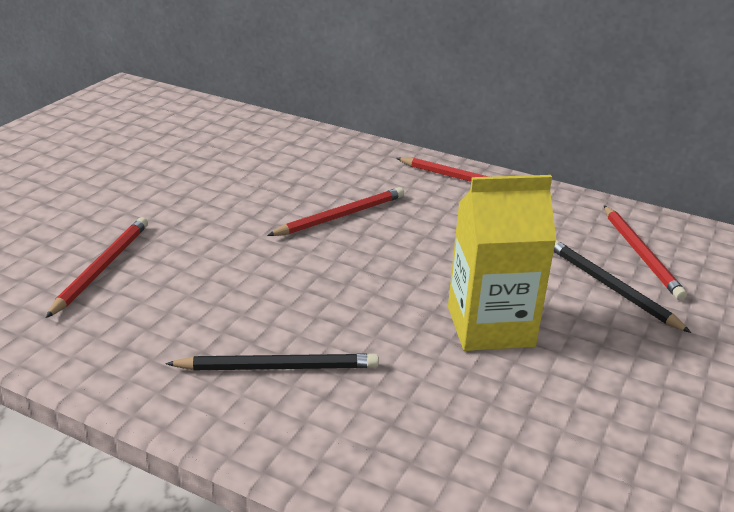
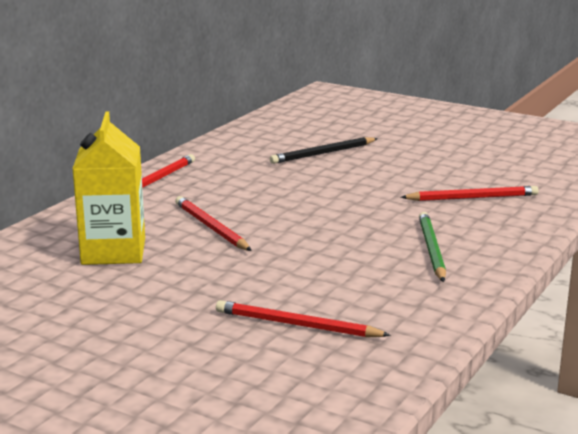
camera: 85 degrees left, 10 degrees down
black pencil [165,353,379,370] -> green pencil [419,212,446,282]
yellow carton [448,175,556,351] -> yellow carton moved to [72,111,145,265]
red pencil [604,205,687,300] -> red pencil moved to [401,186,539,201]

